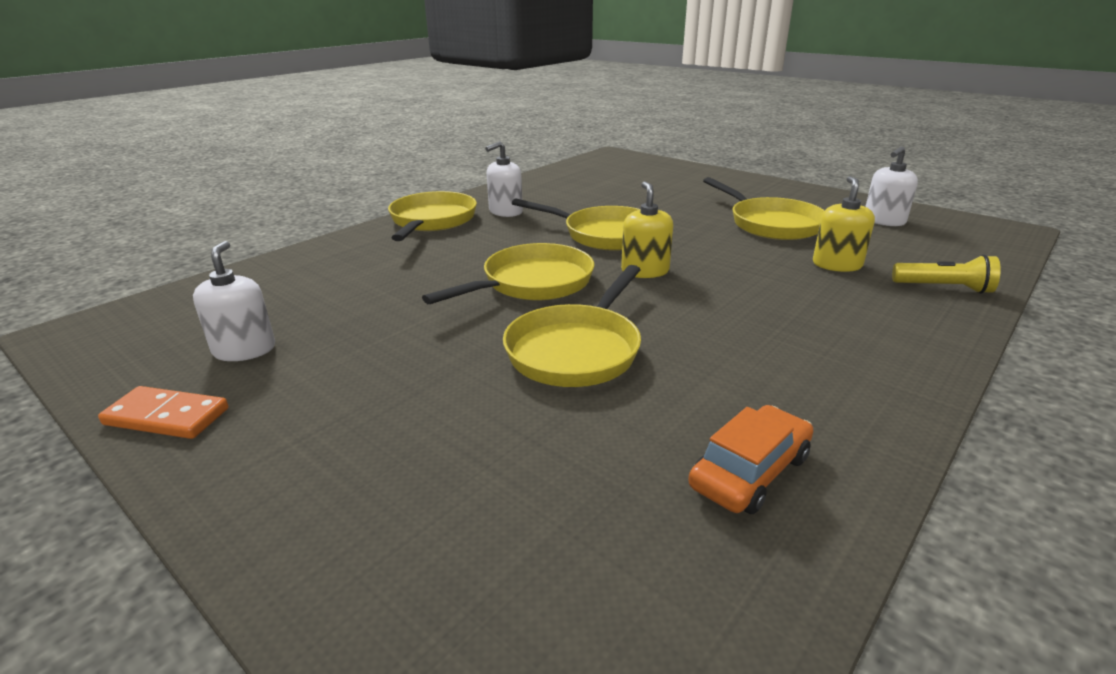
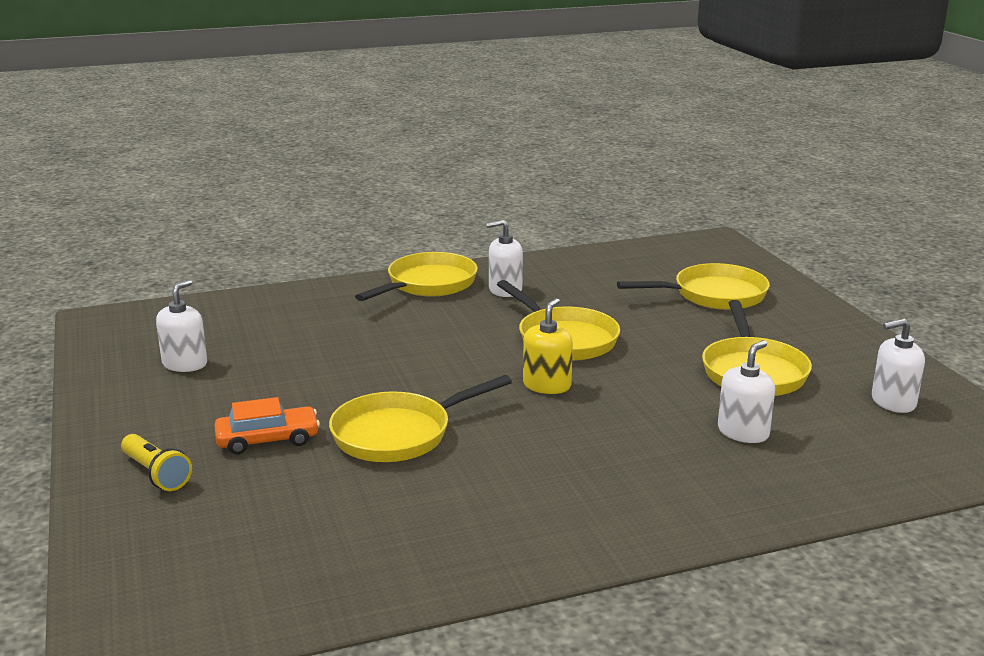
camera: 30 degrees right, 5 degrees down
orange domino [98,386,228,439] -> none
yellow pan [422,243,594,304] -> yellow pan moved to [617,263,770,310]
orange car [688,405,813,514] -> orange car moved to [214,397,320,454]
yellow soap dispenser [813,176,875,272] -> white soap dispenser [718,340,775,443]
yellow flashlight [892,254,1001,294] -> yellow flashlight moved to [121,434,192,491]

